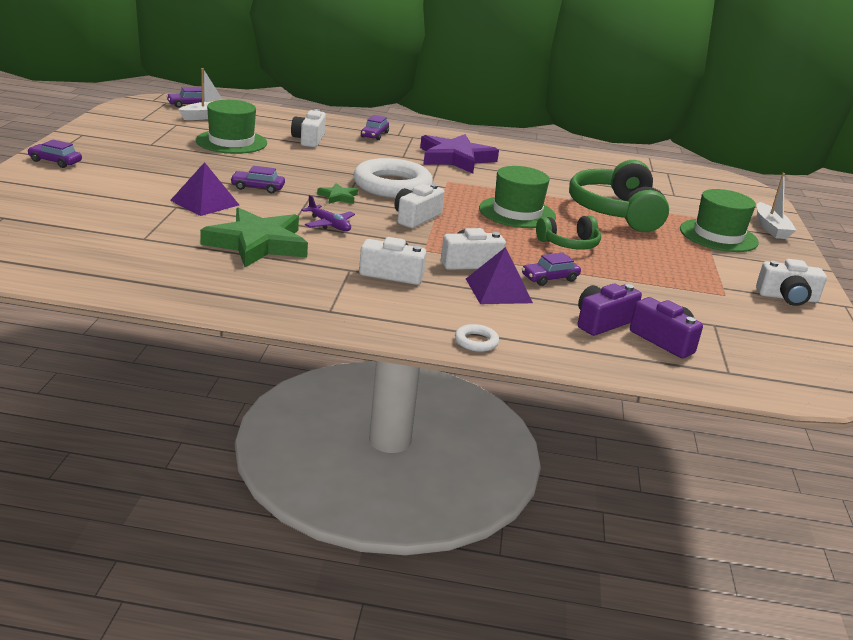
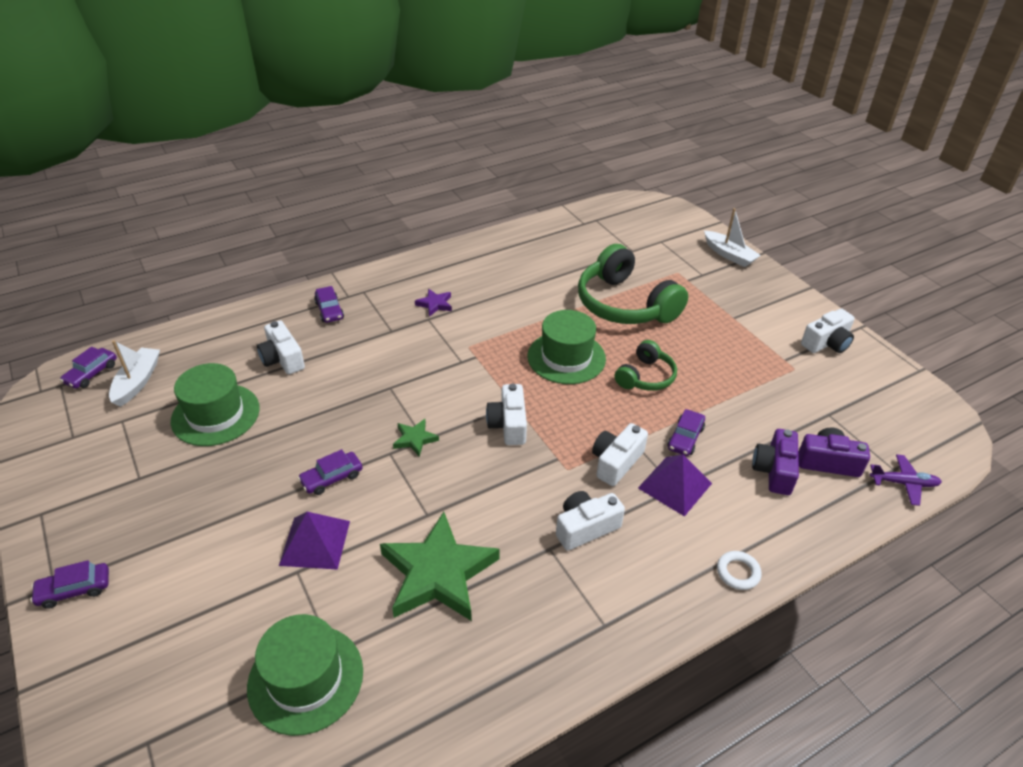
camera: 35 degrees left, 15 degrees up
purple plane [301,195,355,231] -> purple plane moved to [870,454,942,506]
white ring [353,158,433,198] -> none
purple star [420,134,499,173] -> purple star [415,289,452,317], size x0.44
green hat [680,189,759,252] -> green hat moved to [247,614,363,736]

